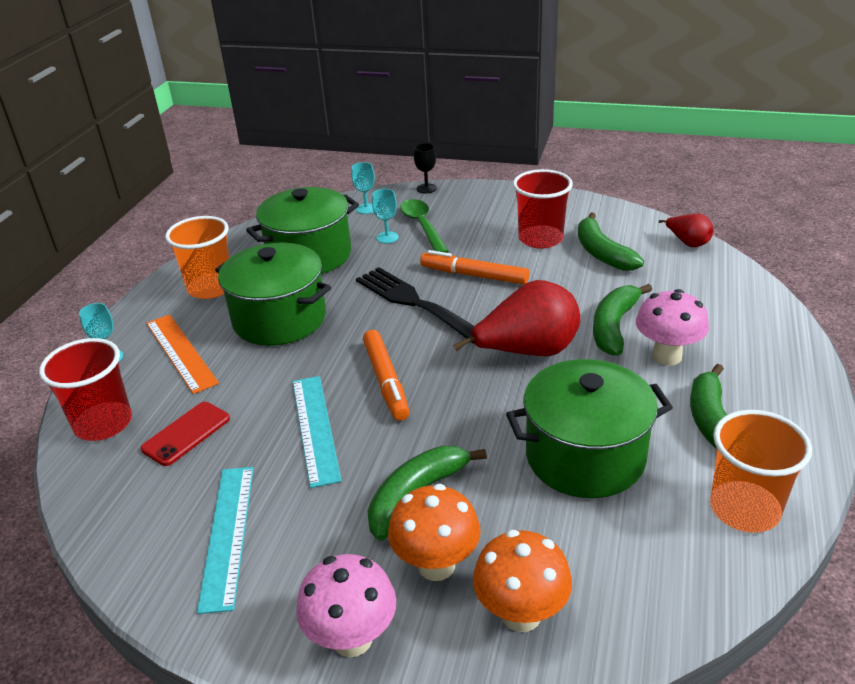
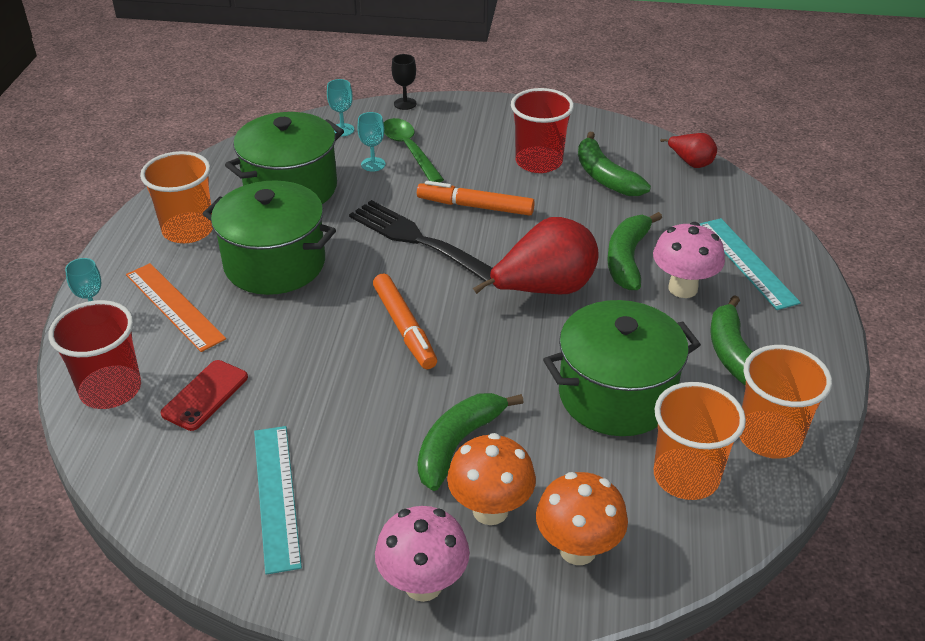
camera: 10 degrees left, 5 degrees up
turquoise ruler [293,376,342,488] -> turquoise ruler moved to [700,218,801,310]
none -> orange cup [654,382,746,500]

